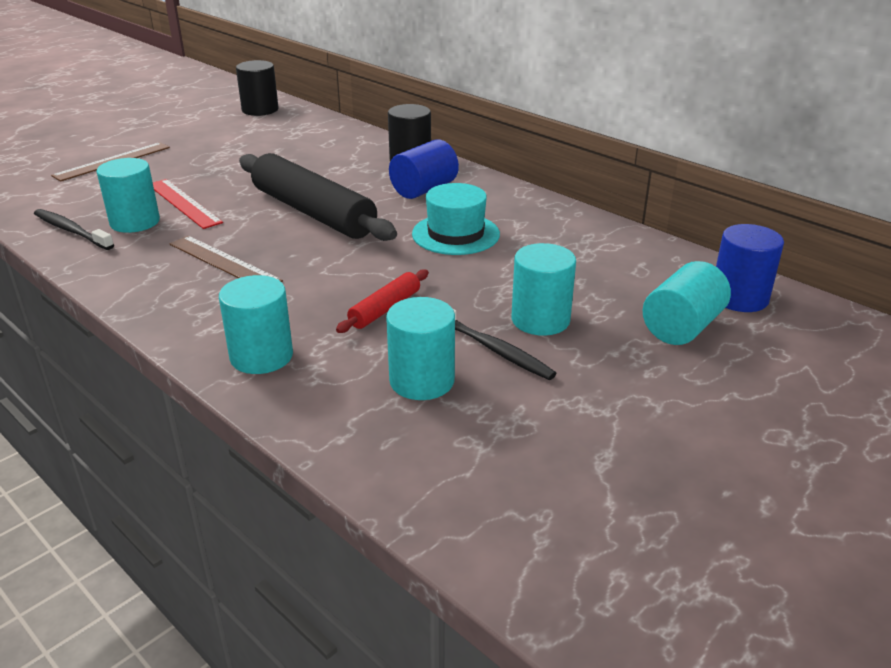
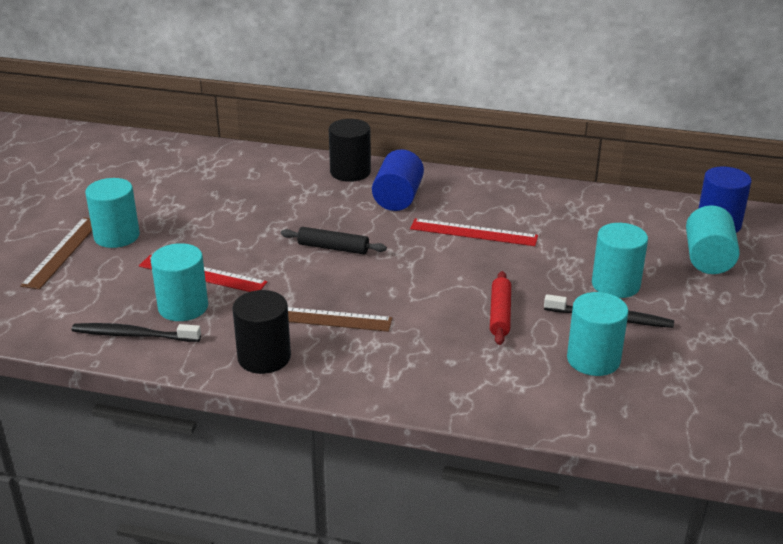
camera: 30 degrees left, 0 degrees up
turquoise cylinder [219,275,293,374] -> turquoise cylinder moved to [85,178,140,248]
black cylinder [236,60,278,116] -> black cylinder moved to [232,290,291,374]
black rolling pin [239,153,397,241] -> black rolling pin [281,227,387,254], size x0.46
turquoise hat [412,183,500,255] -> red ruler [410,218,538,246]

